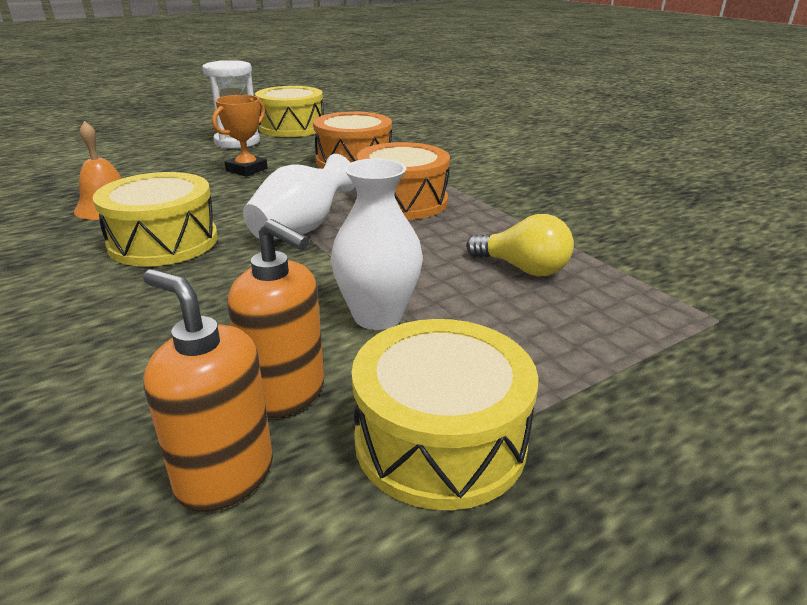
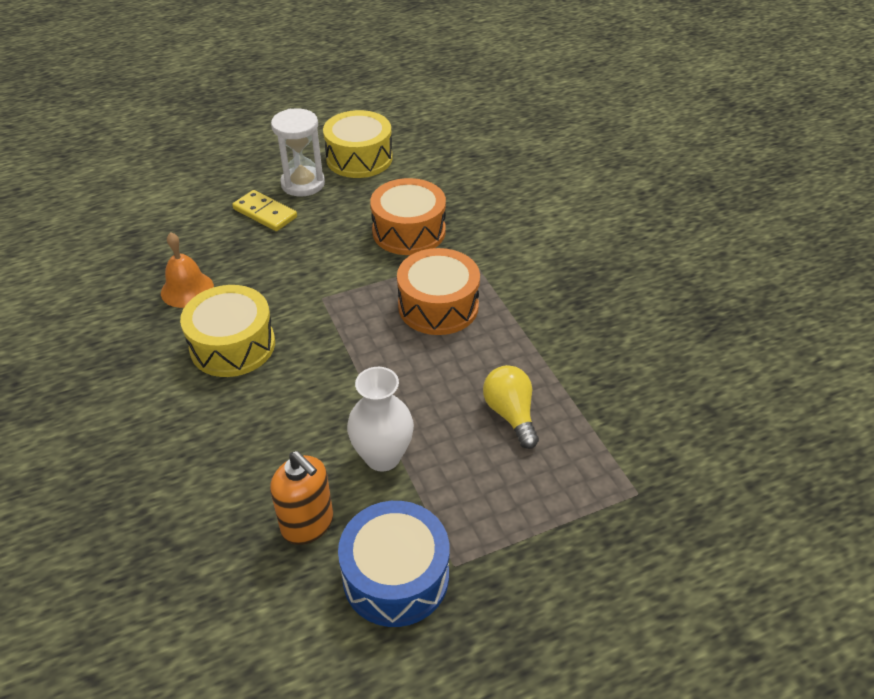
camera: 10 degrees right, 15 degrees up
orange soap dispenser [143,269,273,512] -> none
orange trophy [212,95,267,177] -> none
white vase [243,154,355,239] -> none
yellow drum [351,319,538,510] -> blue drum [338,501,449,627]
yellow light bulb [466,214,574,276] -> yellow light bulb turned 150 degrees counterclockwise [483,365,539,449]
none -> yellow domino [232,190,297,231]

